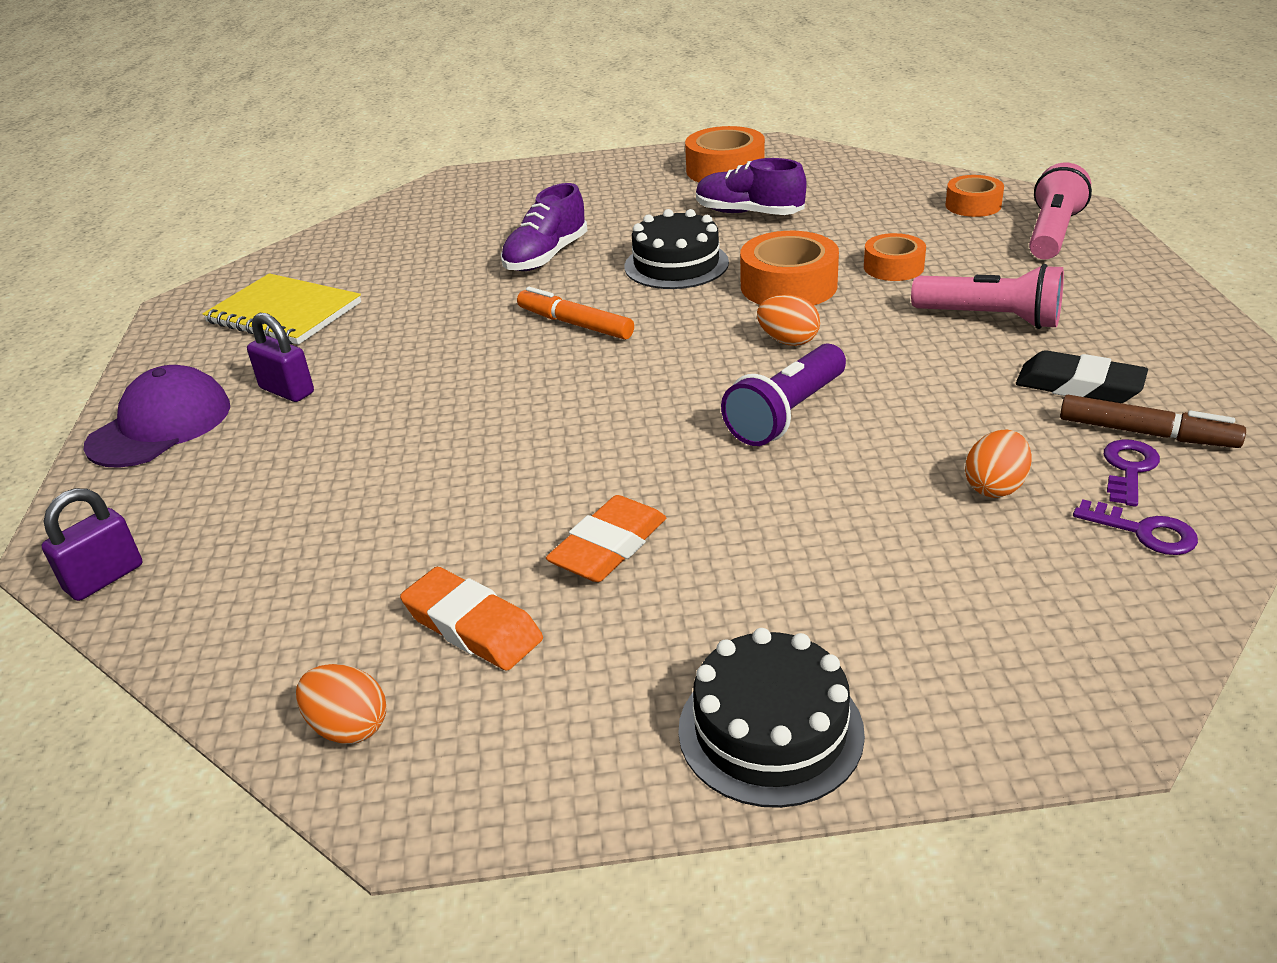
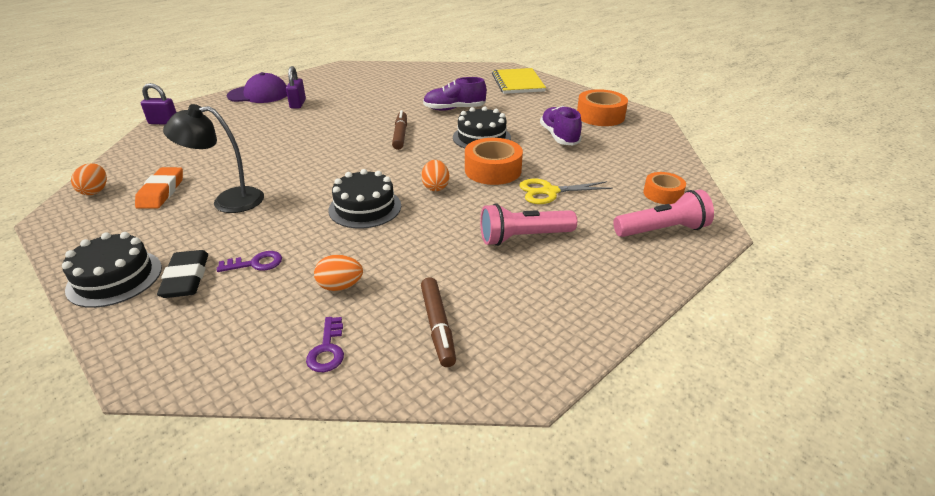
camera: 50 degrees right, 0 degrees up
yellow notebook [202,273,361,345] -> yellow notebook moved to [492,68,546,94]
orange marker [517,287,634,340] -> brown marker [392,110,407,150]
orange eraser [546,495,666,582] -> black lamp [163,104,264,213]
purple flashlight [721,344,846,446] -> black cake [328,169,401,228]
orange tape [864,233,926,281] -> yellow scissors [519,179,613,204]
pink flashlight [911,264,1064,329] -> pink flashlight turned 90 degrees clockwise [480,203,577,246]
black eraser [1016,350,1148,403] -> black eraser moved to [157,250,208,298]
purple key [1104,439,1160,507] -> purple key moved to [217,251,282,272]

